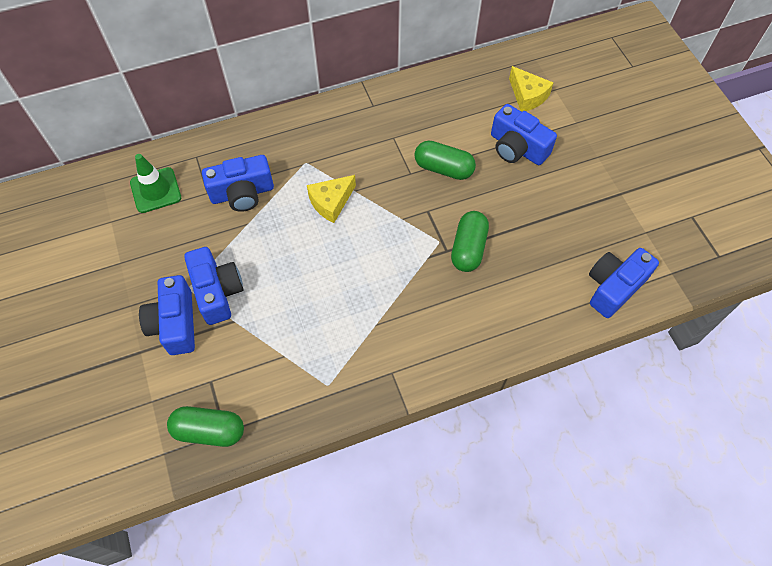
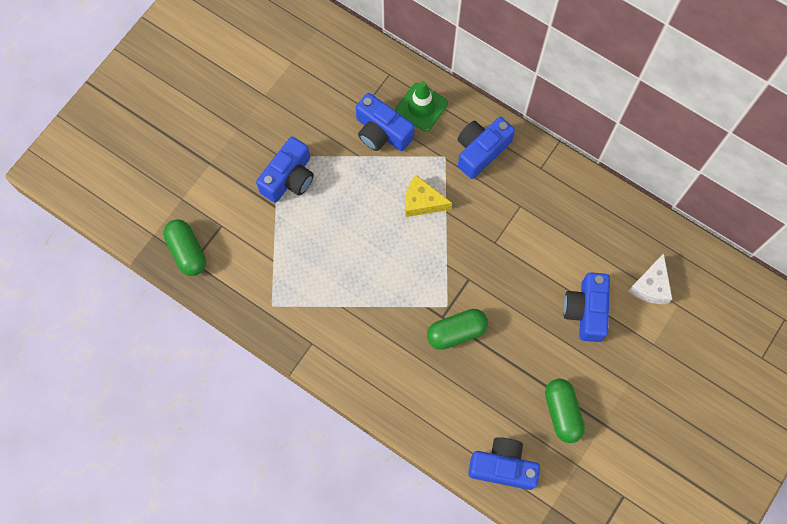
camera: 55 degrees right, 10 degrees up
green traffic cone [130,154,181,213] -> green traffic cone moved to [395,81,448,131]
blue camera [139,275,195,355] -> blue camera moved to [457,117,515,179]
green capsule [414,141,476,180] -> green capsule moved to [545,379,585,443]
yellow cheese [509,66,553,112] -> white cheese [629,253,672,304]

